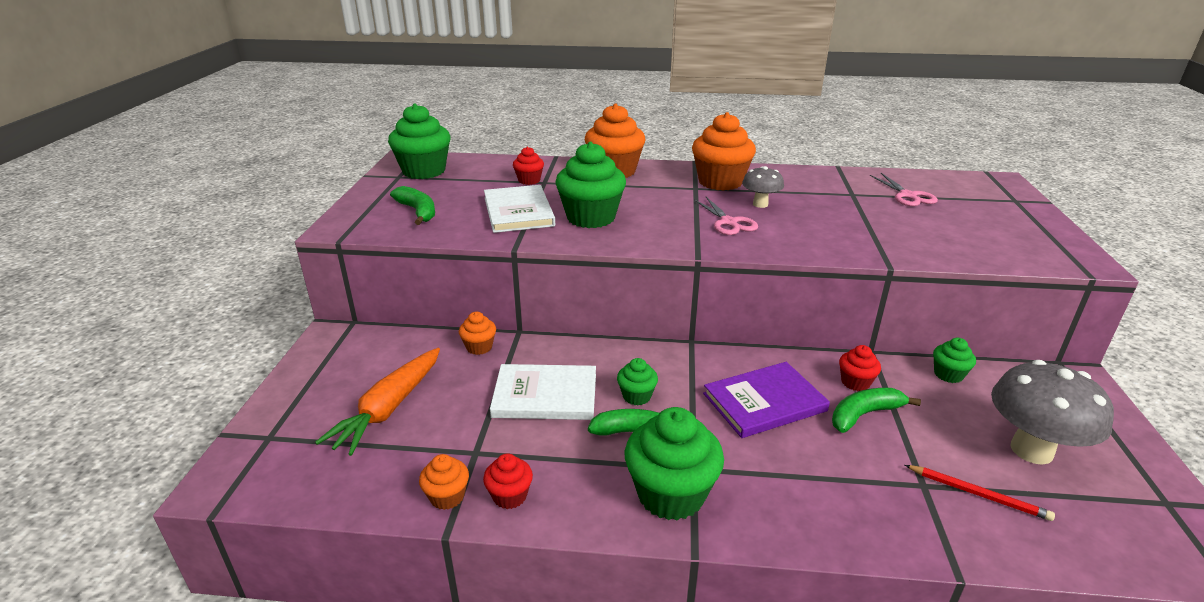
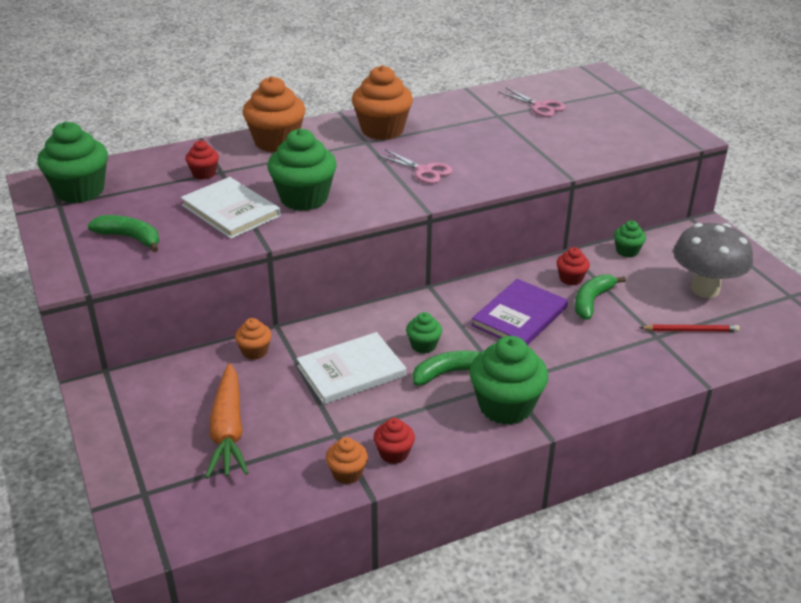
camera: 30 degrees left, 5 degrees up
grey mushroom [742,166,784,208] -> none

